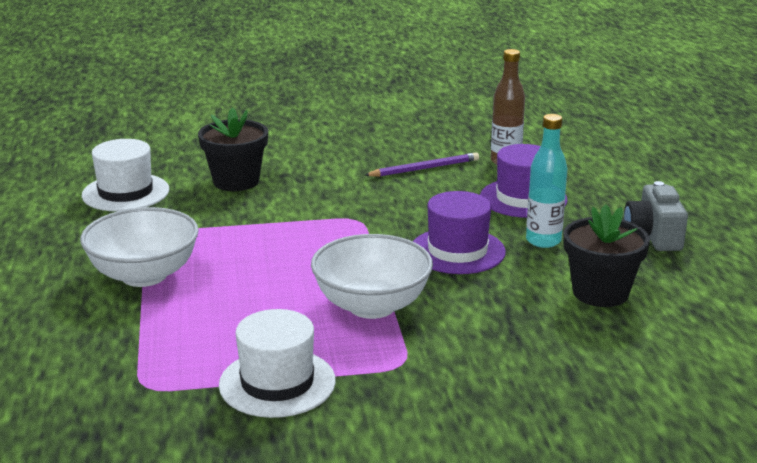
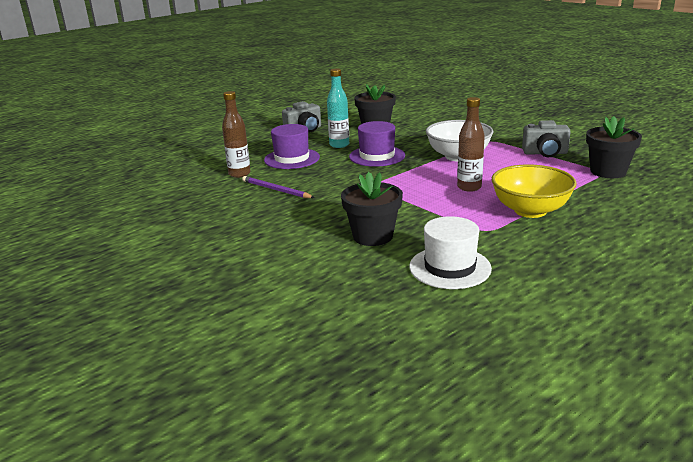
camera: 120 degrees left, 0 degrees up
white bowl [80,207,199,287] -> yellow bowl [492,164,577,218]
white hat [219,309,336,418] -> grey camera [522,120,571,157]
none -> brown bottle [457,97,485,192]
none -> black flower pot [586,116,642,178]

